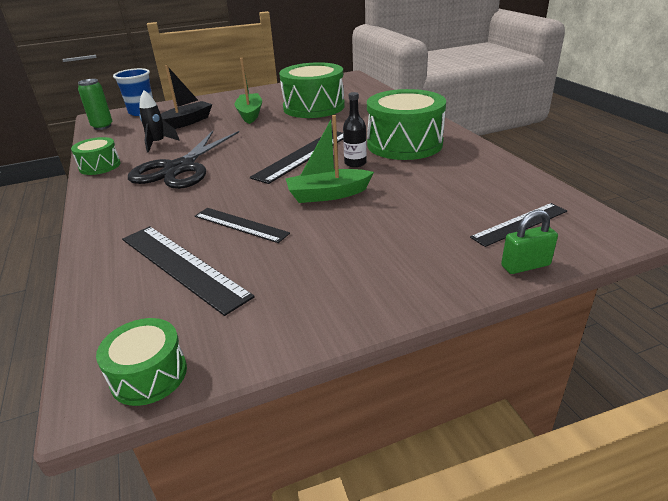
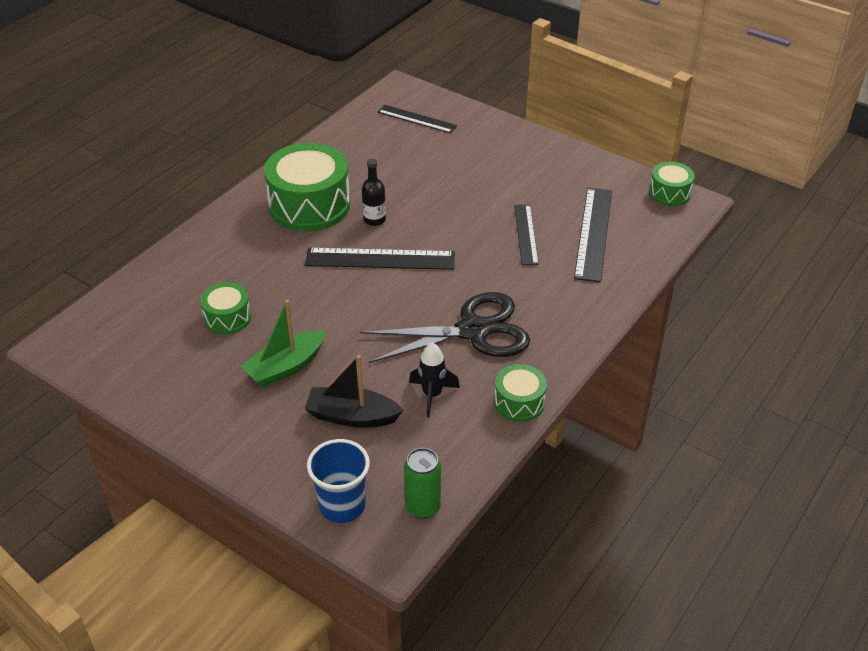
camera: 125 degrees left, 10 degrees up
green drum [279,62,345,118] -> green drum [200,282,251,335], size x0.52
green boat [286,115,374,203] -> none
green padlock [501,210,558,274] -> none

